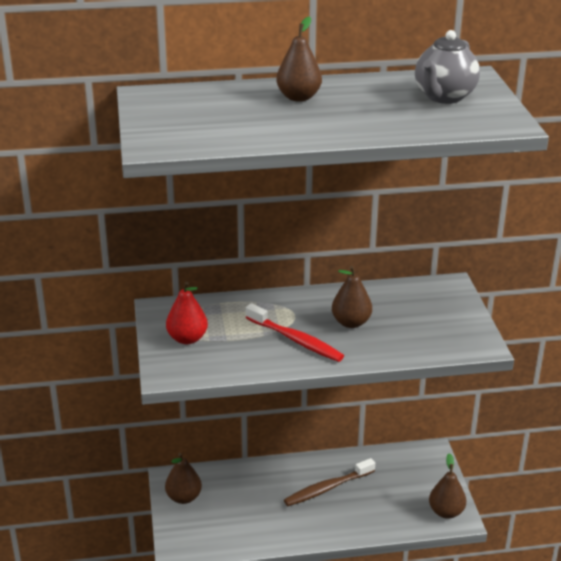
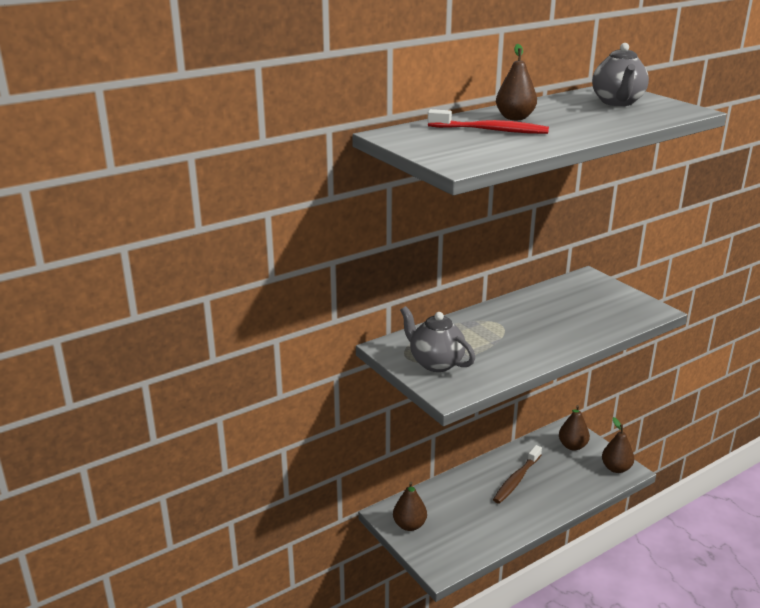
camera: 25 degrees left, 5 degrees down
red pear [166,281,208,344] -> grey teapot [400,306,475,372]
red toothbrush [246,303,344,362] -> red toothbrush moved to [428,109,549,134]
brown pear [332,266,372,328] -> brown pear moved to [559,405,590,450]

